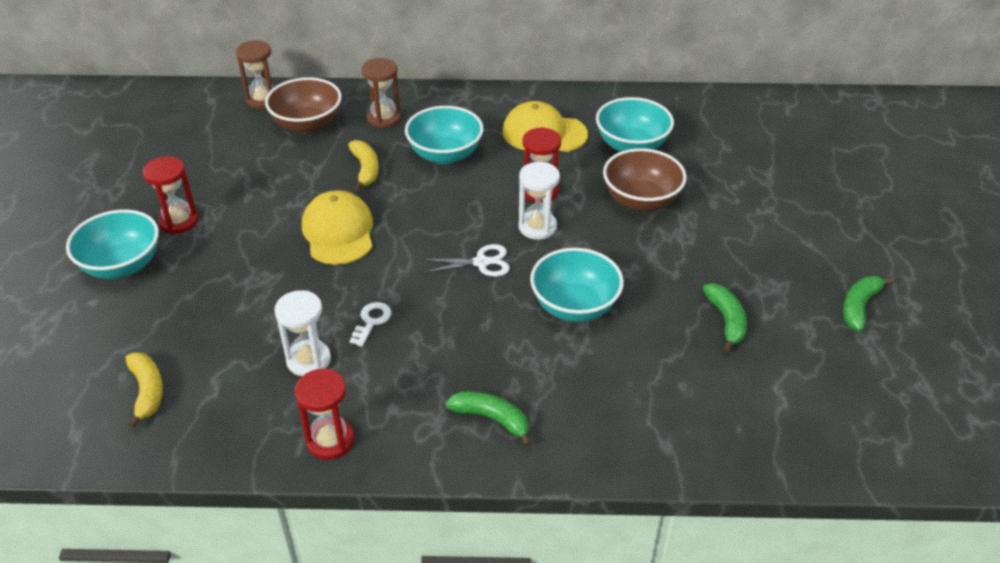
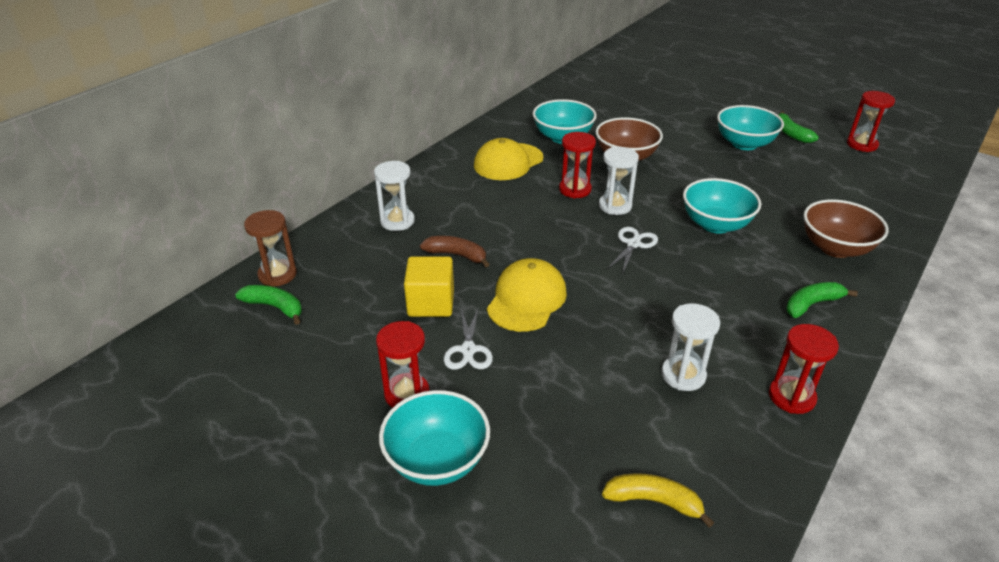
camera: 55 degrees left, 5 degrees down
brown bowl [265,77,342,134] -> brown bowl moved to [803,199,889,258]
yellow cap [302,190,373,265] -> yellow cap turned 90 degrees clockwise [487,258,567,332]
yellow banana [348,140,379,191] -> brown banana [420,236,490,267]
white key [350,302,391,347] -> none
brown hourglass [361,58,401,128] -> white hourglass [374,161,415,231]
turquoise bowl [405,106,484,164] -> turquoise bowl moved to [717,105,784,150]
green banana [703,283,747,352] -> green banana moved to [235,285,302,325]
none -> yellow cube [404,256,454,317]
none -> white scissors [444,308,493,370]
none -> red hourglass [847,91,895,152]

